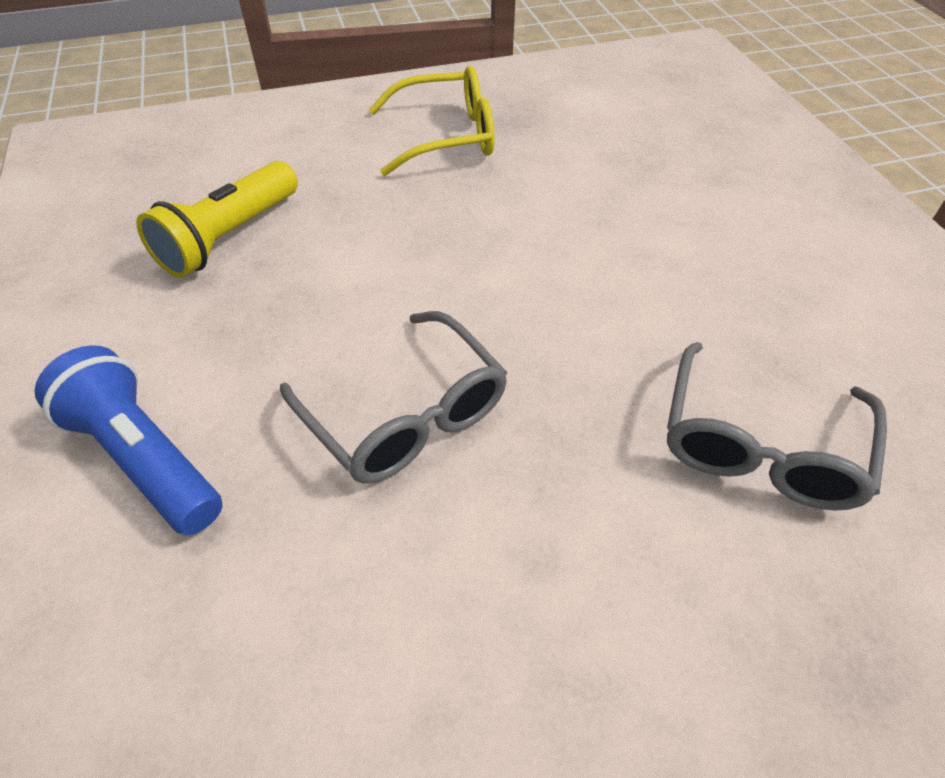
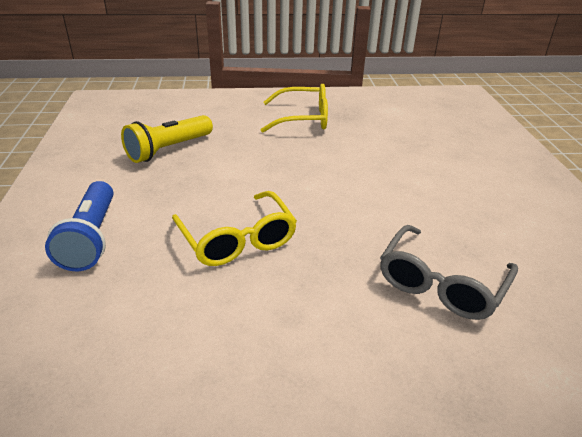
camera: 10 degrees right, 15 degrees down
blue flashlight [34,345,222,535] -> blue flashlight turned 150 degrees counterclockwise [45,181,114,271]
grey glasses [280,311,508,484] -> yellow glasses [172,191,297,266]

